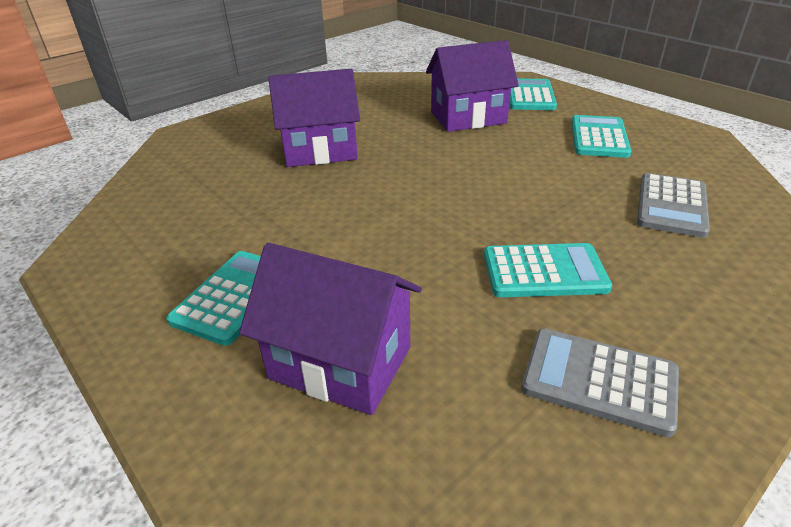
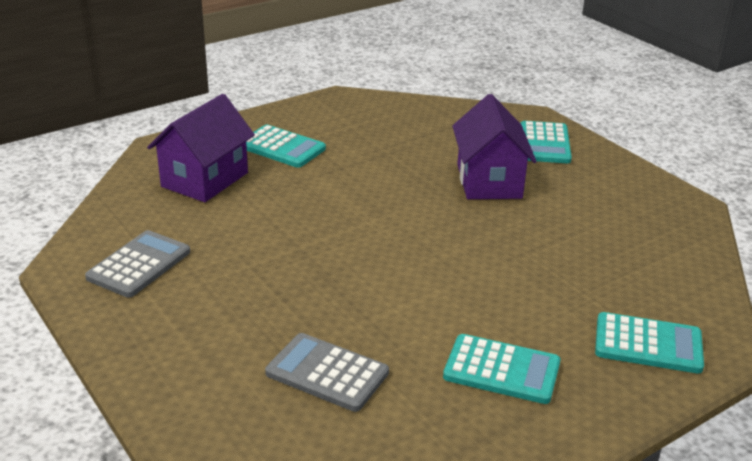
camera: 95 degrees right, 5 degrees down
purple house [426,40,519,132] -> none
turquoise calculator [484,243,612,297] -> turquoise calculator moved to [520,121,572,163]

